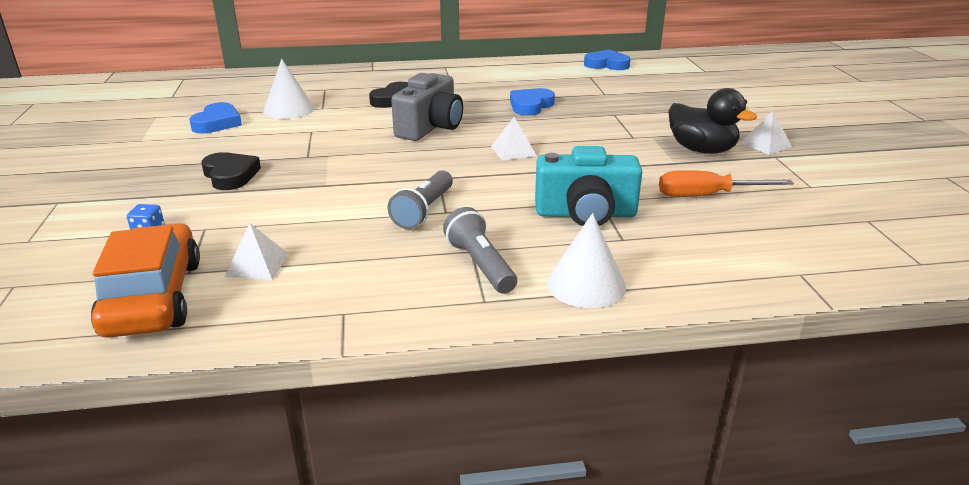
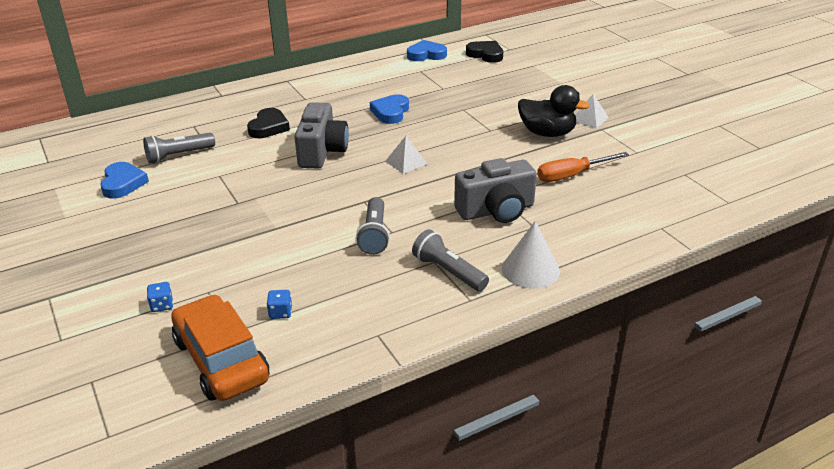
camera: 20 degrees left, 5 degrees up
black heart [201,152,261,190] -> black heart moved to [466,41,503,63]
white pyramid [225,223,289,280] -> blue dice [267,290,292,319]
white cone [263,59,315,119] -> grey flashlight [143,133,215,163]
turquoise camera [535,146,642,226] -> grey camera [454,158,537,223]

